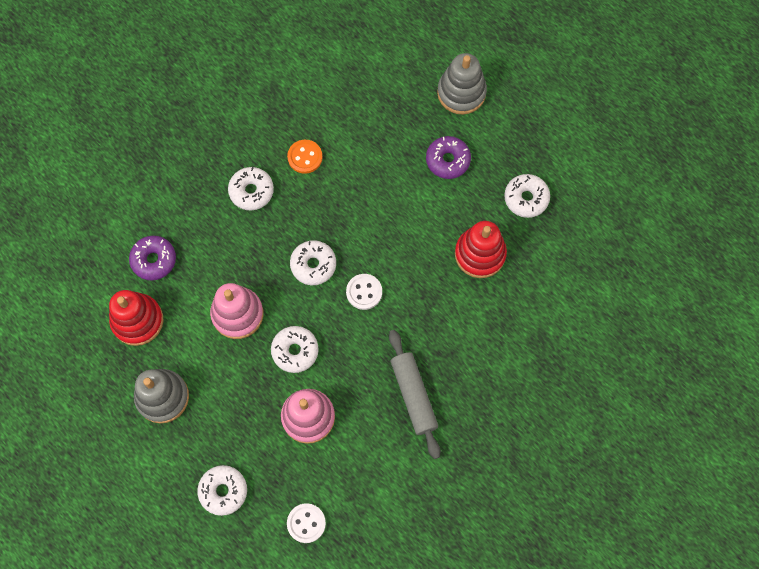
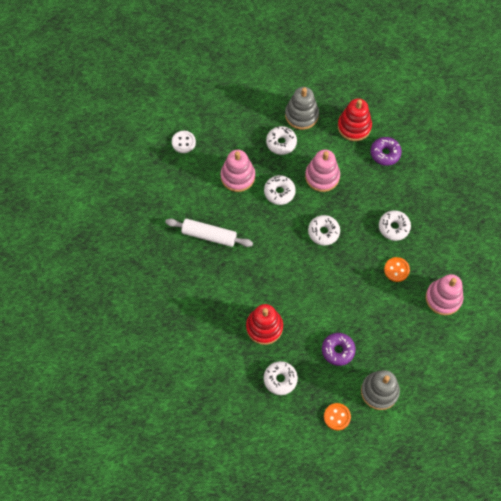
camera: 125 degrees right, 5 degrees down
white donut [197,465,247,516] -> white donut moved to [266,126,297,155]
white button [346,274,382,310] -> none
grey rolling pin [389,330,441,459] -> white rolling pin [165,219,253,247]
none -> orange button [324,403,351,430]
none -> pink stacking toy [426,274,463,315]

